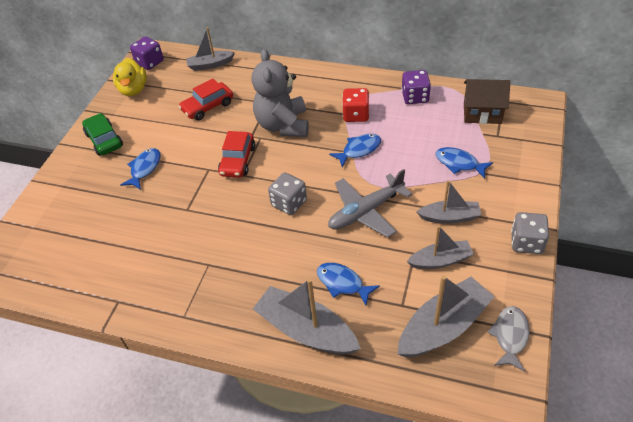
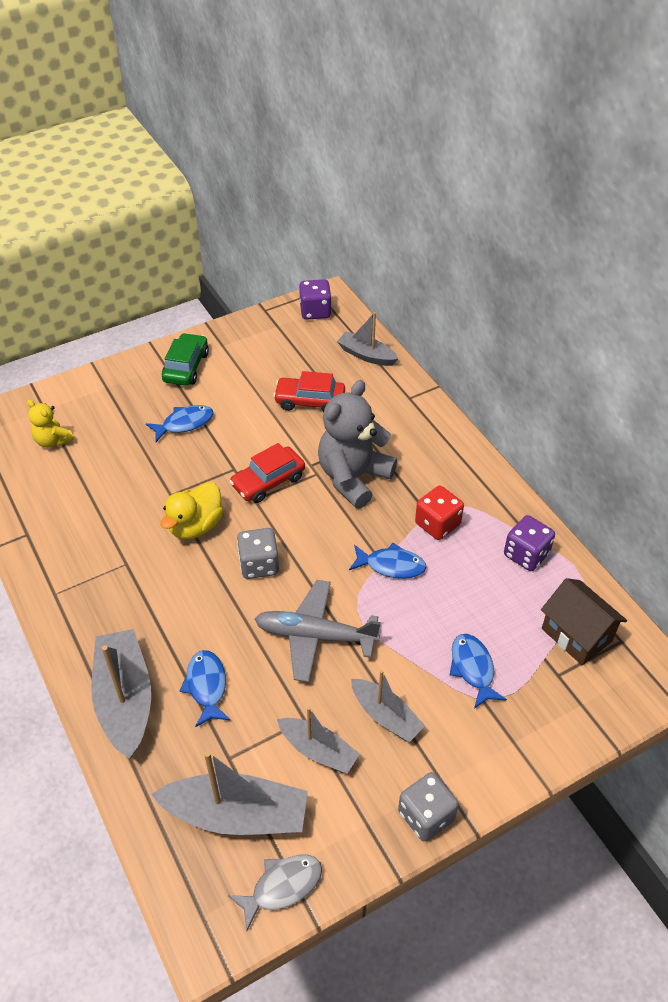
camera: 40 degrees right, 0 degrees up
yellow duck [113,58,147,96] -> yellow duck moved to [161,482,223,539]
none -> yellow teddy bear [27,400,74,448]

